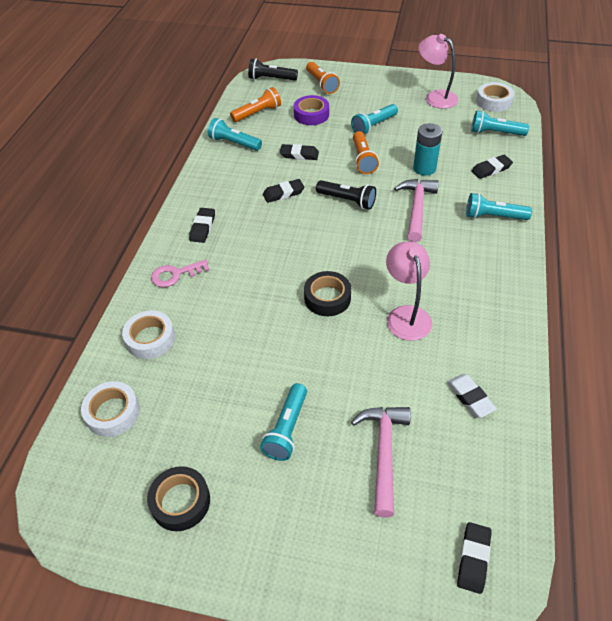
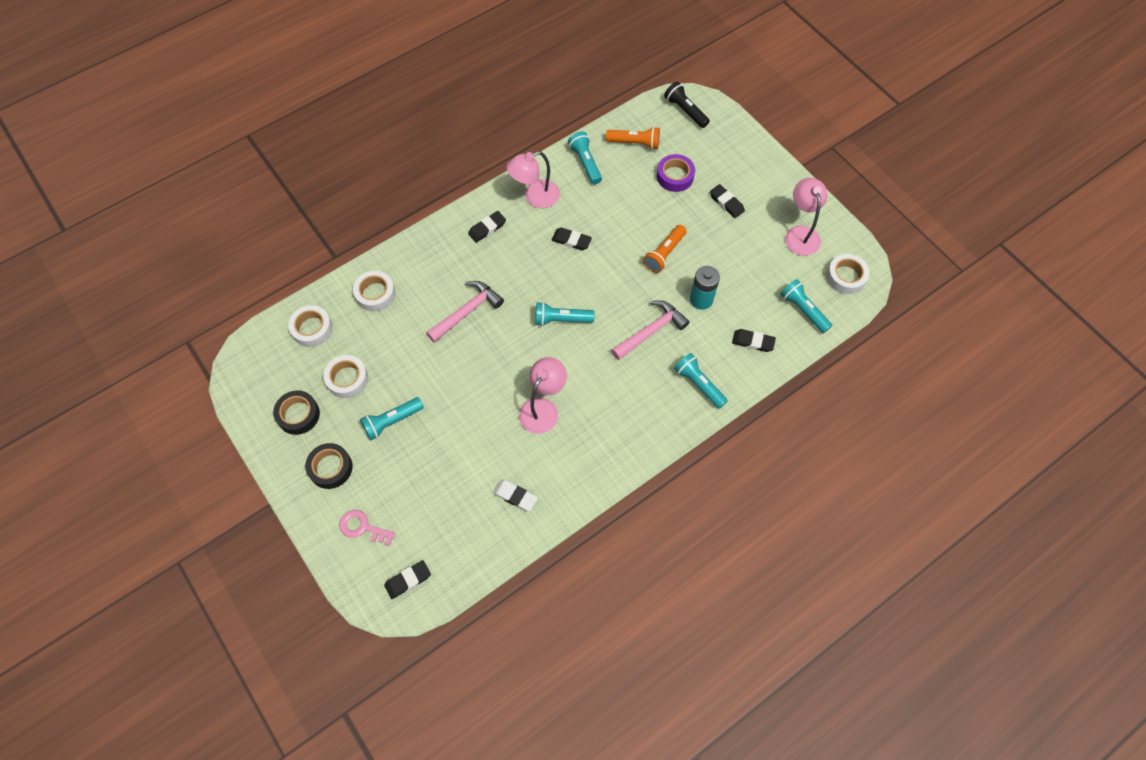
camera: 40 degrees right, 15 degrees up
pink key [151,259,210,287] -> pink key moved to [339,510,396,546]
black eraser [280,144,319,160] -> black eraser moved to [710,184,745,218]
black tape [304,271,351,316] -> black tape moved to [305,443,353,489]
orange flashlight [306,62,340,94] -> none
black flashlight [316,180,376,210] -> none
turquoise flashlight [351,104,398,135] -> turquoise flashlight moved to [535,302,595,326]
pink hammer [351,407,411,518] -> pink hammer moved to [426,281,504,343]
white eraser [447,374,497,418] -> white eraser turned 75 degrees counterclockwise [493,480,538,511]
none -> white tape [323,355,368,398]
none -> pink lamp [507,151,560,208]

